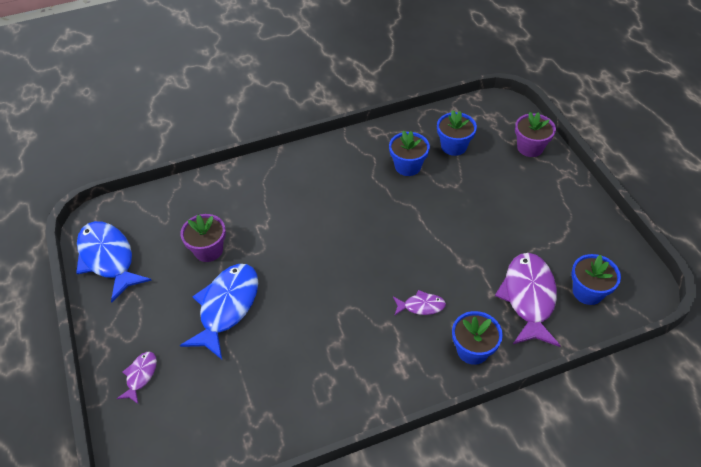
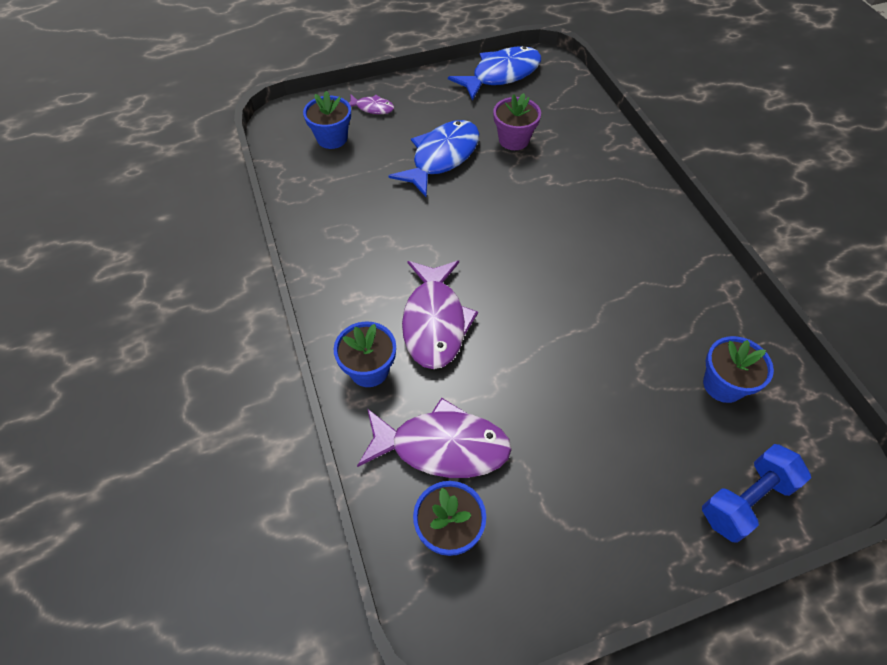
camera: 90 degrees right, 5 degrees up
blue fish [180,264,258,359] -> blue fish turned 75 degrees counterclockwise [389,120,479,197]
blue flower pot [389,130,430,176] -> blue flower pot moved to [303,91,351,149]
purple fish [393,290,446,315] -> purple fish [402,261,478,369], size x2.06
purple flower pot [515,112,556,157] -> blue dumbbell [702,444,811,543]

